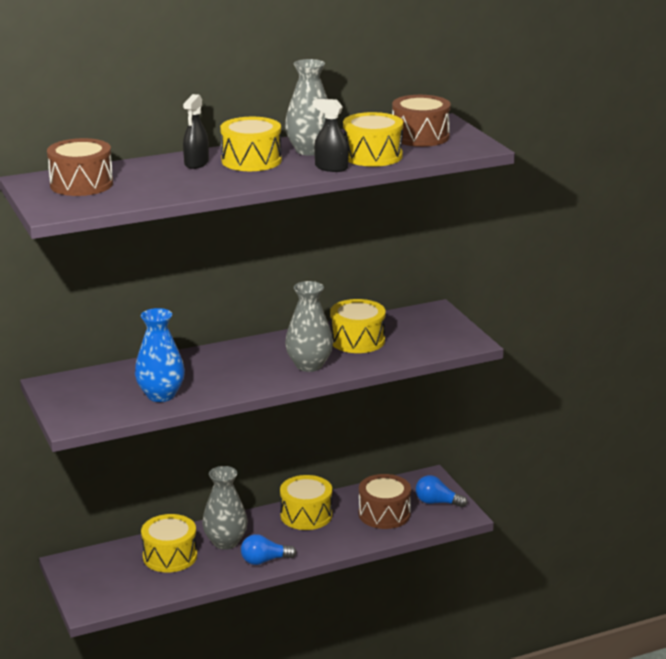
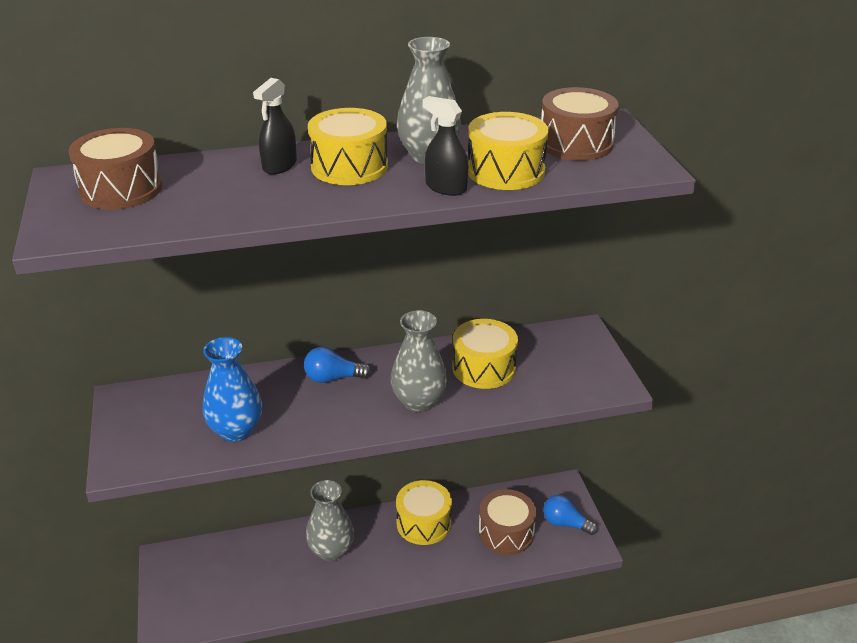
camera: 10 degrees right, 10 degrees up
yellow drum [141,514,197,573] -> none
blue light bulb [241,534,297,565] -> blue light bulb moved to [304,347,372,383]

